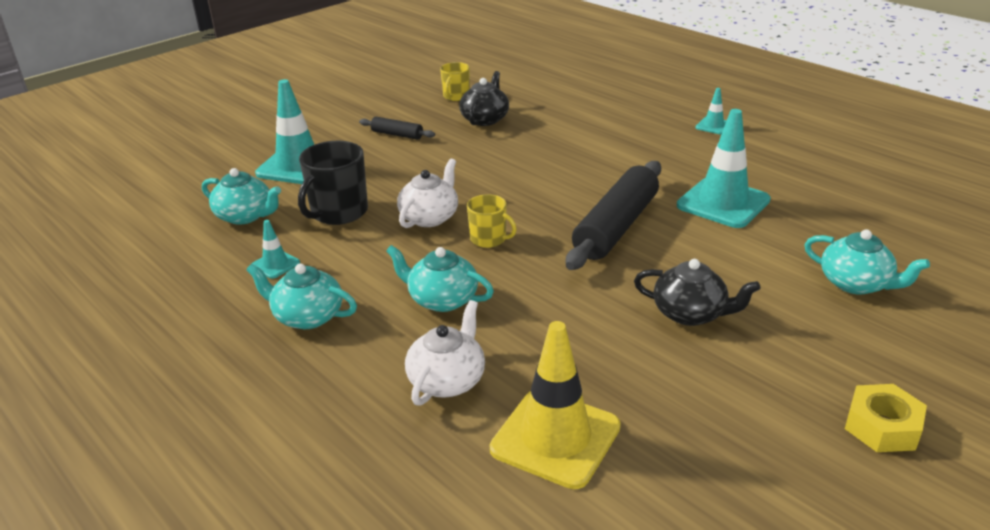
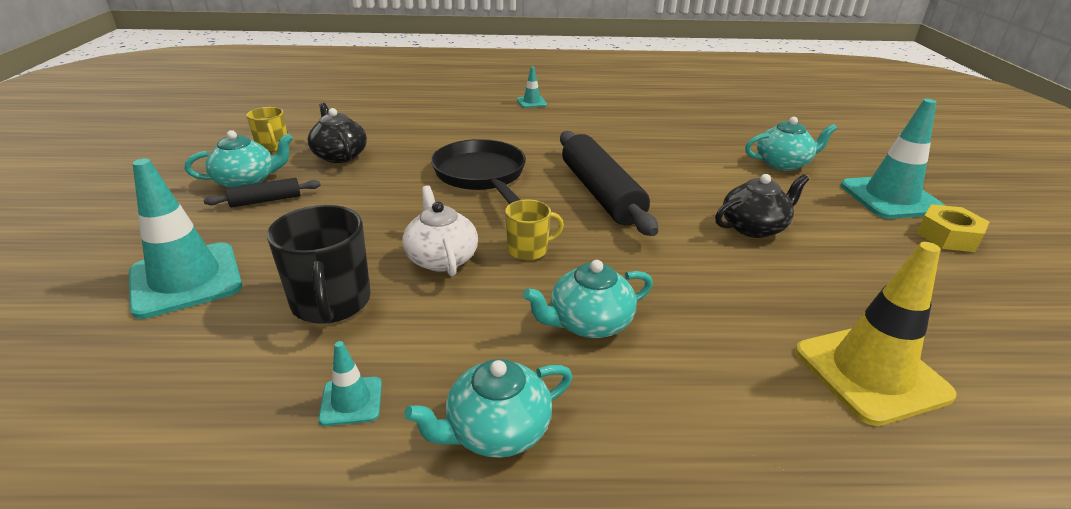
camera: 50 degrees left, 0 degrees up
turquoise teapot [202,168,281,225] -> turquoise teapot moved to [185,130,293,188]
white teapot [405,300,485,406] -> none
turquoise traffic cone [677,109,771,228] -> turquoise traffic cone moved to [840,99,946,219]
none -> black pan [431,139,526,204]

